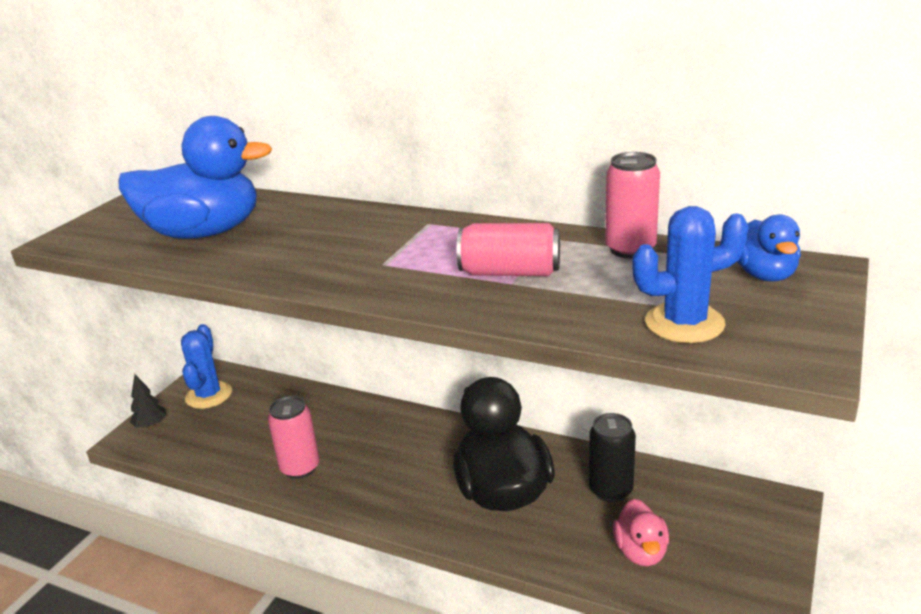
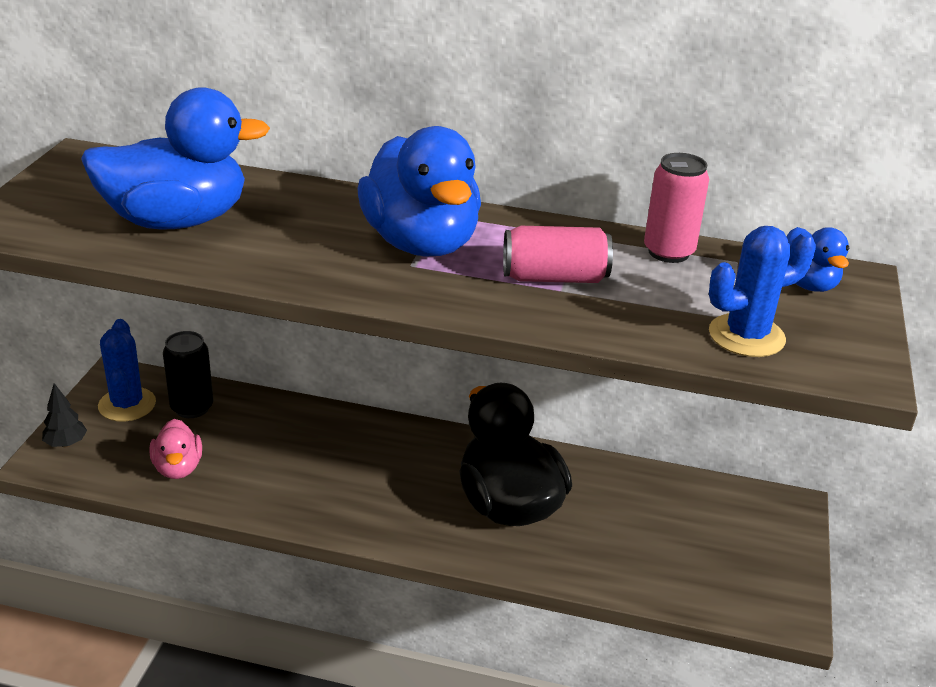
camera: 15 degrees left, 5 degrees up
pink can [268,396,320,479] -> none
black can [589,413,636,502] -> black can moved to [163,331,213,418]
pink duck [613,499,669,566] -> pink duck moved to [149,419,202,479]
none -> blue duck [357,126,481,257]

